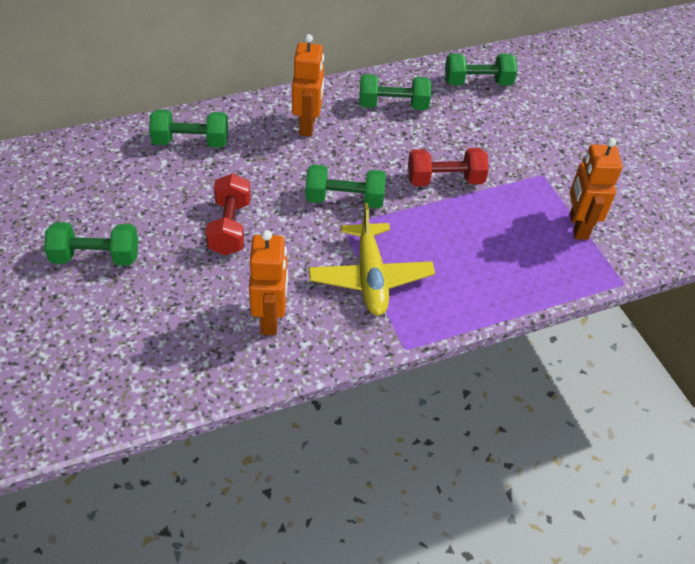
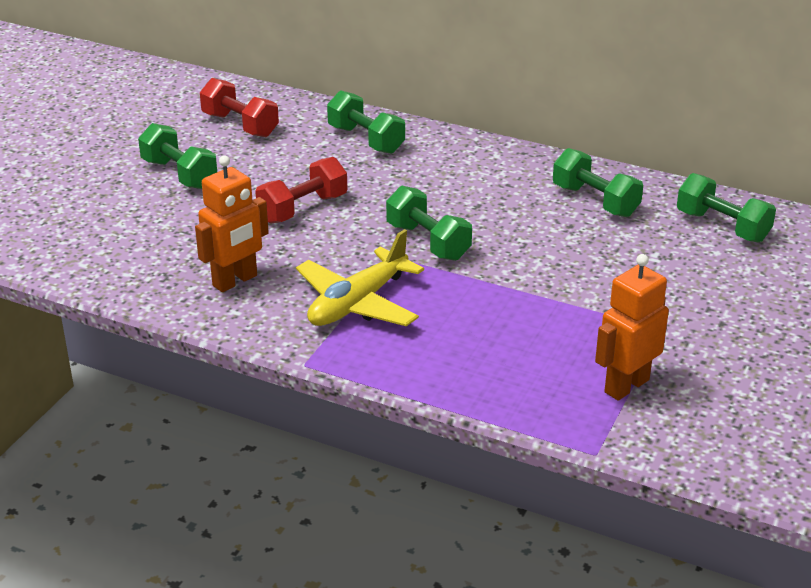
camera: 50 degrees right, 15 degrees down
orange robot [292,34,324,137] -> none
red dumbbell [408,148,489,186] -> red dumbbell moved to [200,78,279,137]

